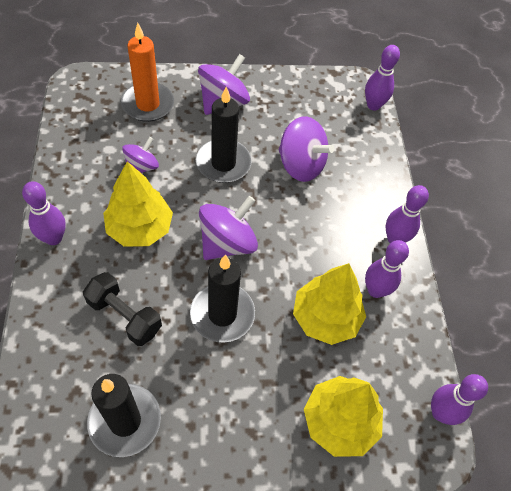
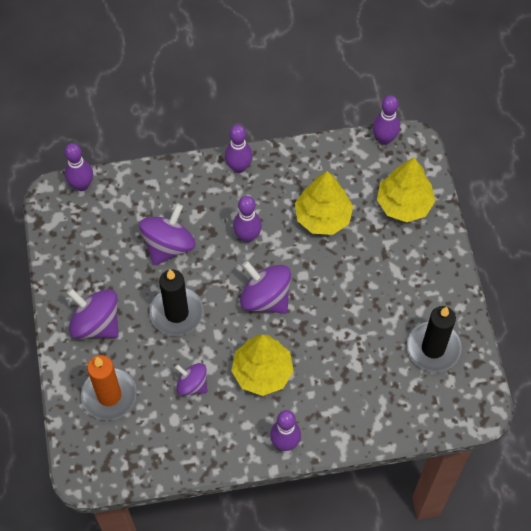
camera: 90 degrees left, 5 degrees up
black dumbbell [83,272,162,346] -> none
black candle [190,254,255,343] -> none
purple bowling pin [365,240,409,298] -> purple bowling pin moved to [233,196,262,243]

